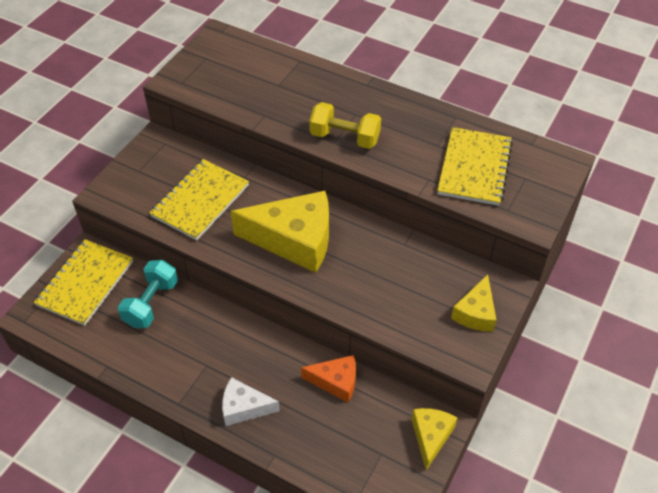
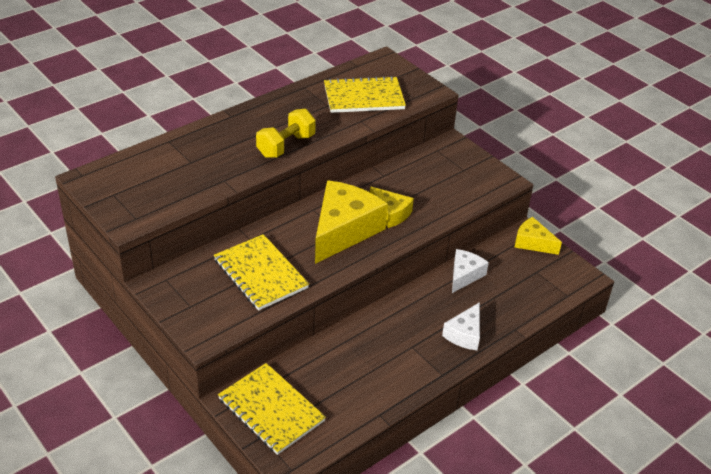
camera: 70 degrees left, 10 degrees down
turquoise dumbbell [118,260,178,328] -> none
orange cheese [301,355,356,402] -> white cheese [452,249,489,293]
yellow notebook [437,127,513,206] -> yellow notebook turned 45 degrees counterclockwise [324,76,406,113]
yellow cheese [451,274,496,332] -> yellow cheese moved to [370,187,414,228]

